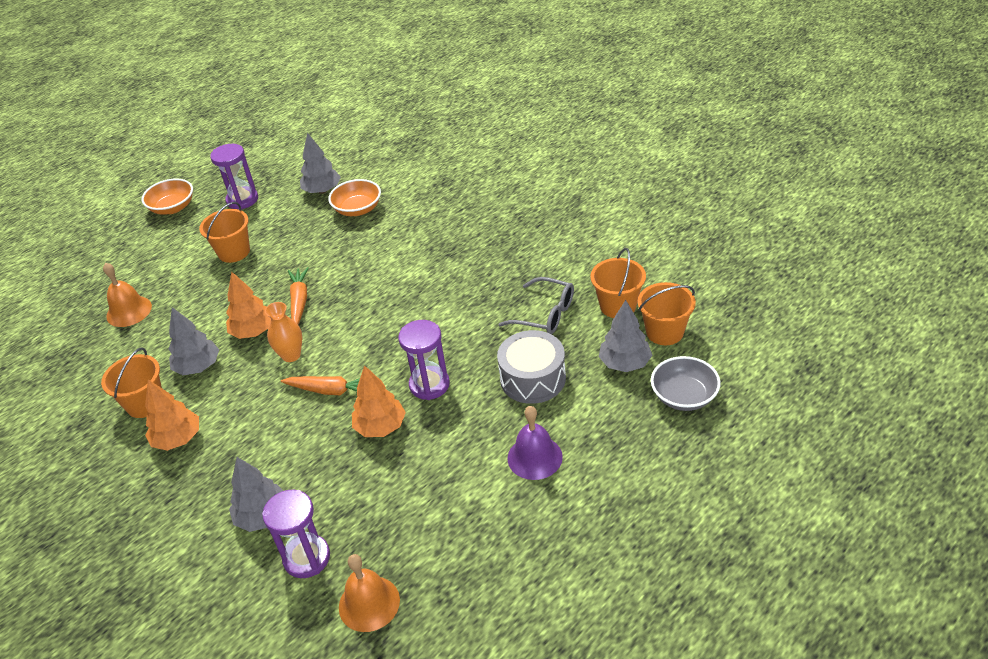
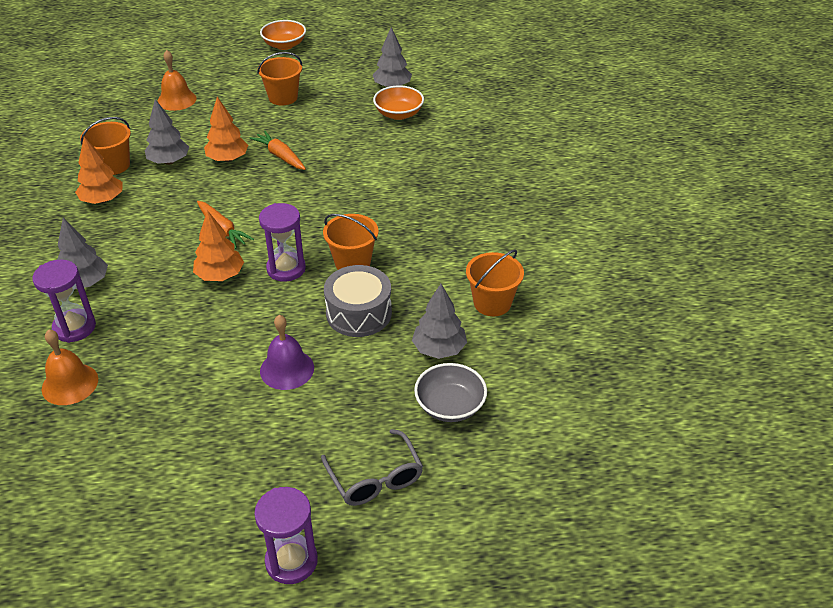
camera: 35 degrees right, 0 degrees up
purple hourglass [210,144,258,210] -> purple hourglass moved to [254,487,318,584]
orange vase [265,302,302,362] -> none
orange carrot [288,267,309,324] -> orange carrot turned 75 degrees counterclockwise [250,131,306,170]
grey glasses [498,277,574,334] -> grey glasses moved to [321,429,423,506]
orange bucket [638,282,696,345] -> orange bucket moved to [323,214,379,270]

